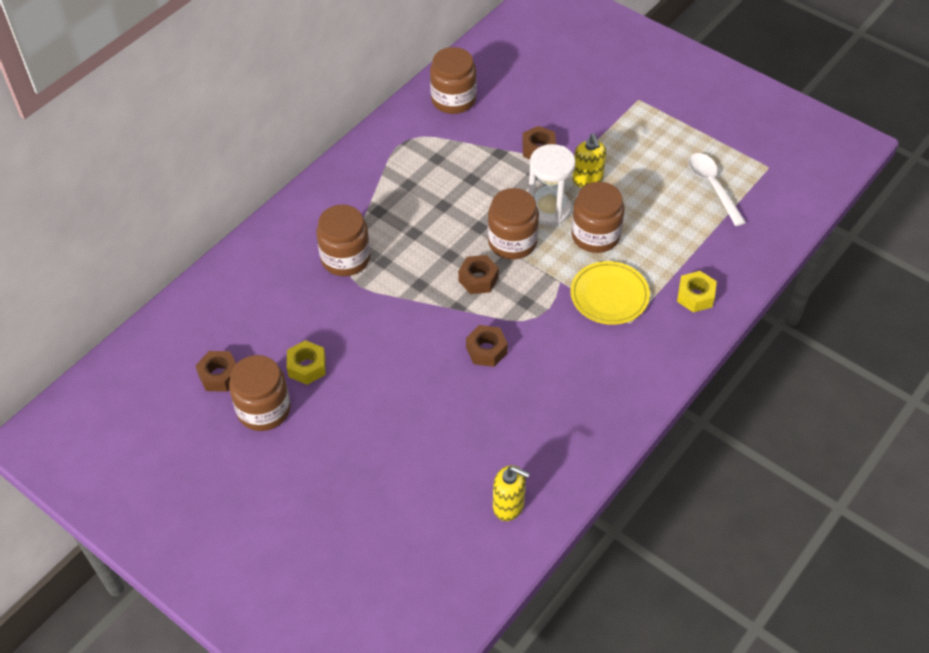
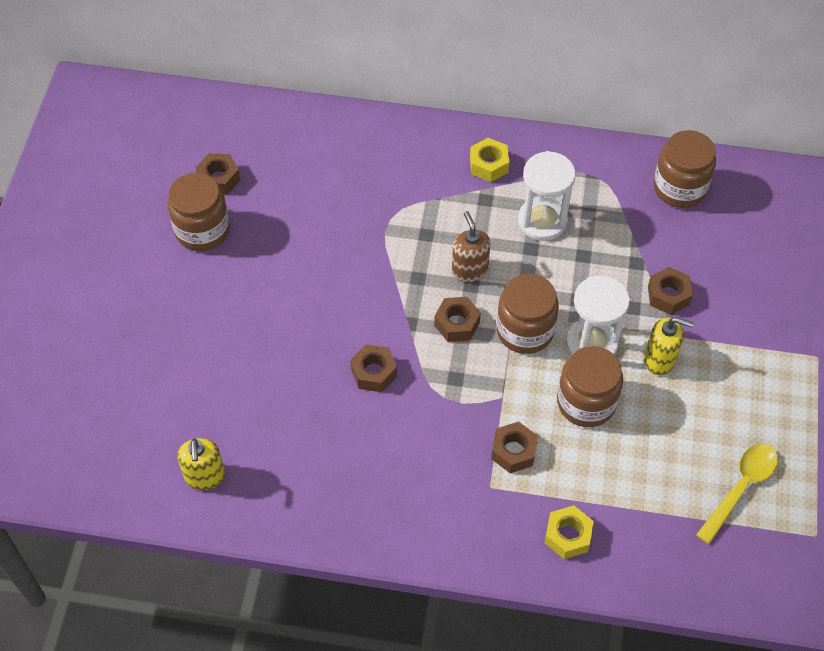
camera: 60 degrees right, 5 degrees up
yellow nut [287,340,326,385] -> yellow nut moved to [470,138,509,182]
brown jar [316,205,370,276] -> none
yellow plate [570,261,650,325] -> brown nut [491,422,538,473]
yellow soap dispenser [572,134,606,188] -> yellow soap dispenser turned 120 degrees counterclockwise [644,317,694,375]
white spoon [688,153,746,226] -> yellow spoon [696,444,778,544]
none -> brown soap dispenser [452,211,491,282]
none -> white hourglass [518,151,576,241]

